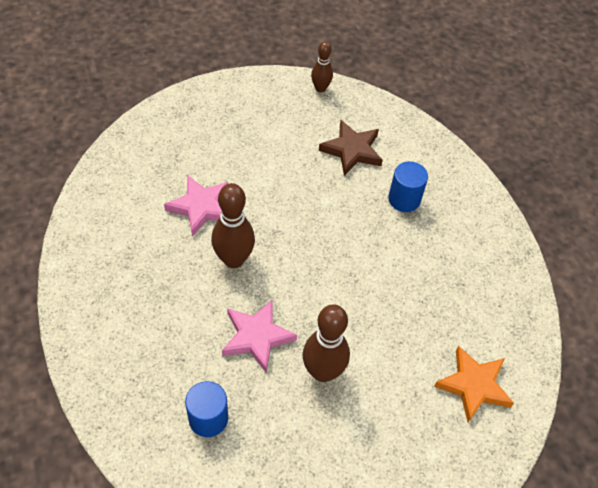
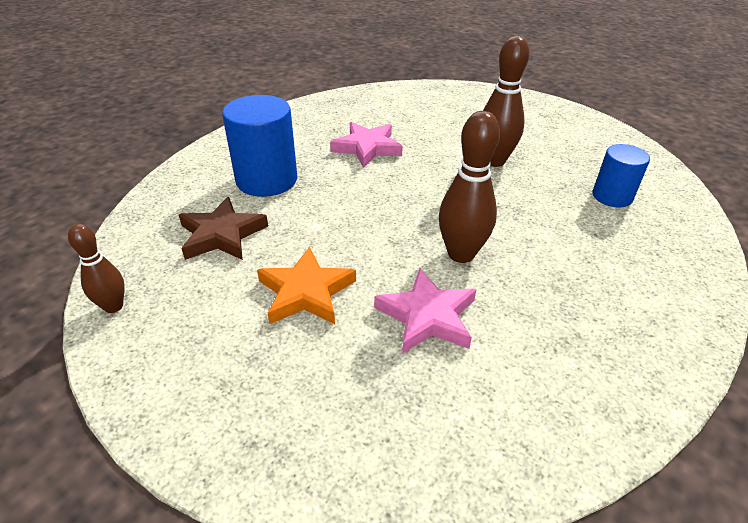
camera: 120 degrees left, 15 degrees down
pink star [222,299,297,372] -> pink star moved to [330,122,403,168]
blue cylinder [388,161,428,212] -> blue cylinder [222,95,297,197], size x1.62
orange star [434,346,514,422] -> orange star moved to [257,247,356,324]

